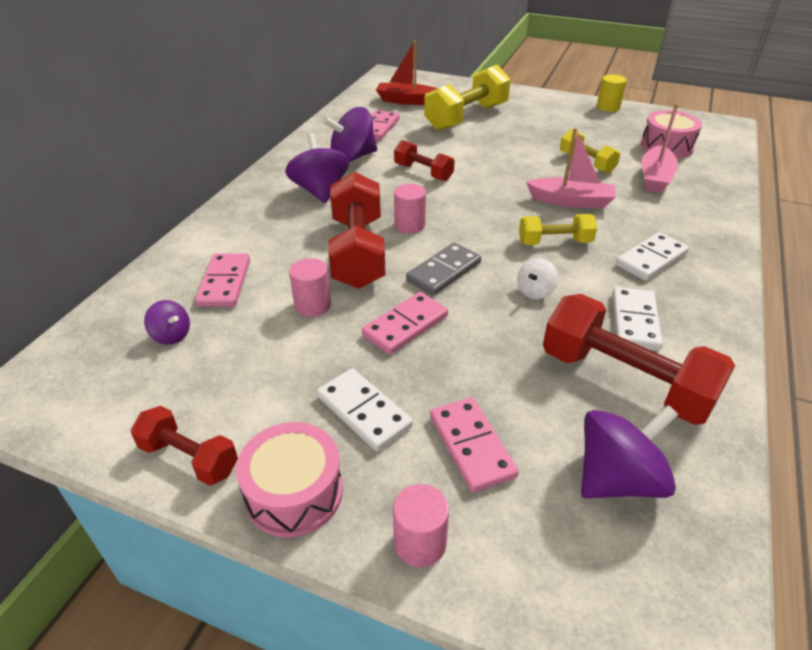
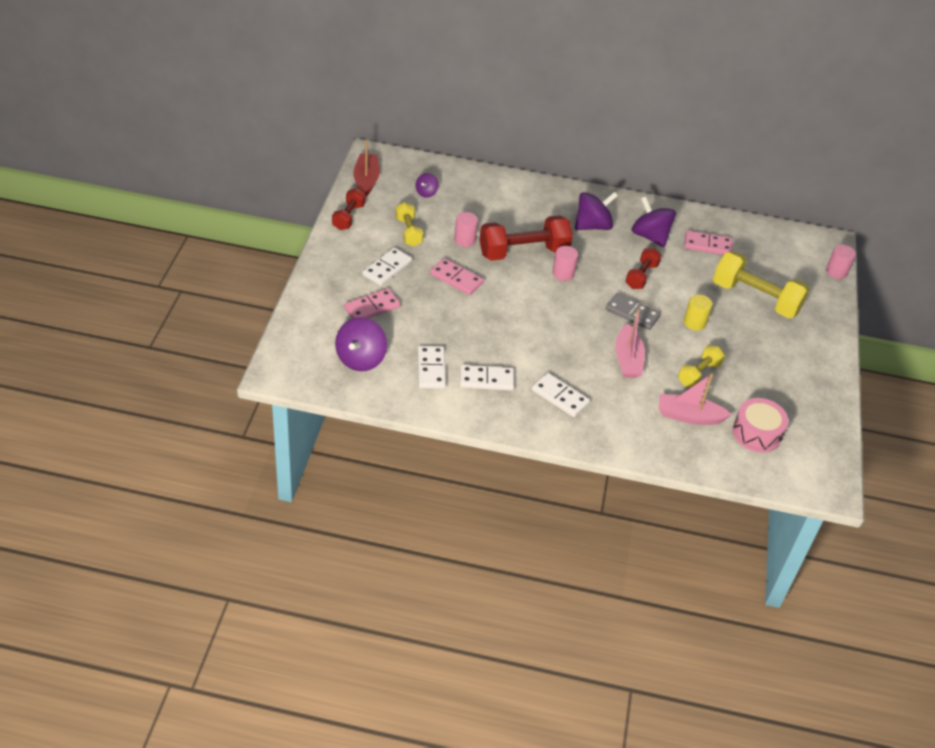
camera: 75 degrees right, 5 degrees up
pink domino [195,253,250,307] -> none
pink drum [236,422,343,537] -> none
red boat [376,40,438,105] -> red boat moved to [353,139,380,196]
pink cylinder [393,484,449,567] -> pink cylinder moved to [826,245,856,279]
grey domino [406,243,481,296] -> grey domino moved to [606,293,661,330]
white spinning top [517,258,558,299] -> none
yellow dumbbell [519,214,597,245] -> yellow dumbbell moved to [395,202,424,246]
red dumbbell [543,294,735,425] -> white domino [418,346,446,389]
purple spinning top [581,405,679,498] -> purple spinning top turned 60 degrees clockwise [335,317,387,371]
yellow cylinder [597,74,627,112] -> yellow cylinder moved to [684,294,713,331]

